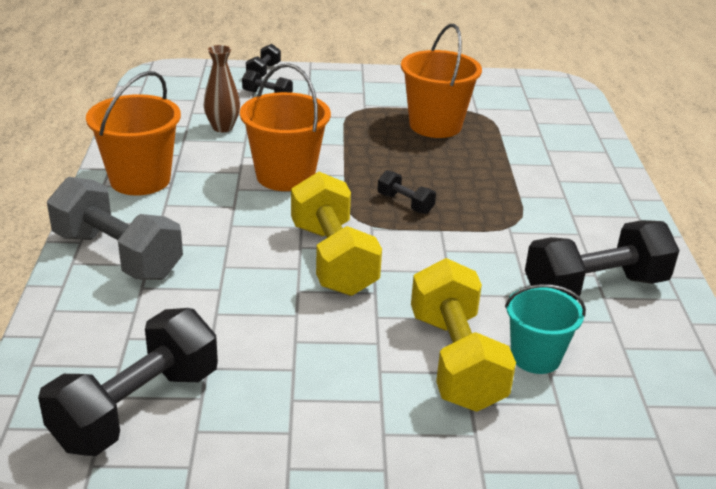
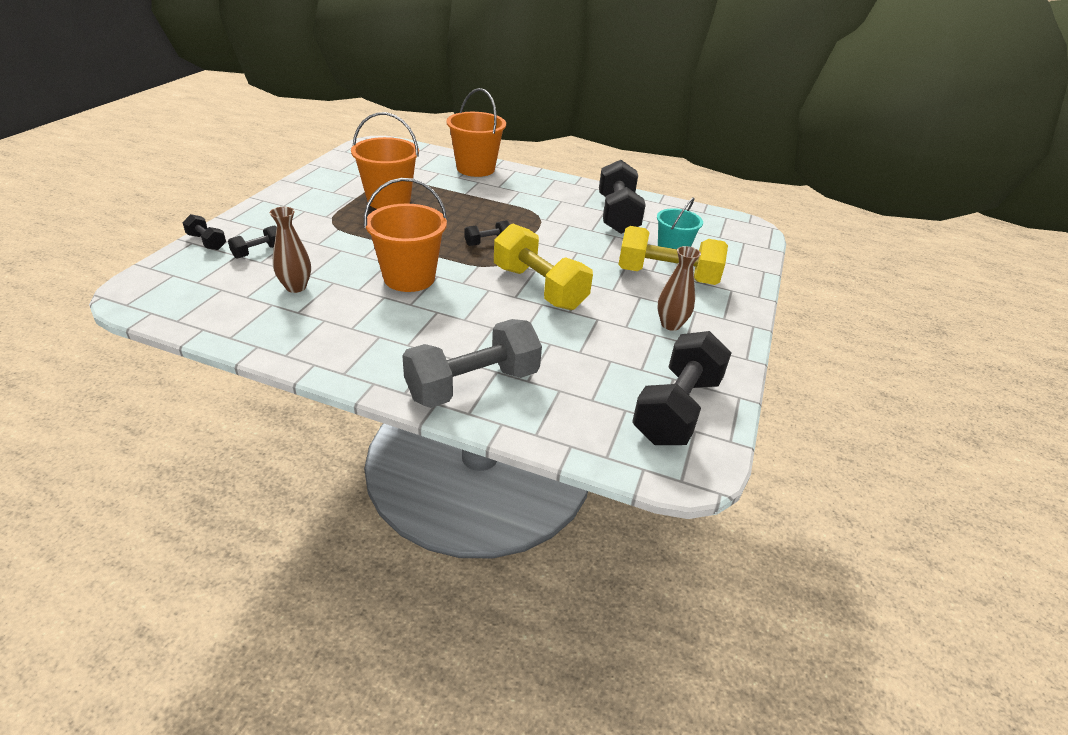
camera: 70 degrees left, 5 degrees up
black dumbbell [38,308,218,456] -> black dumbbell turned 60 degrees clockwise [632,331,732,445]
orange bucket [86,71,181,196] -> orange bucket moved to [446,88,506,177]
yellow dumbbell [291,172,382,296] -> yellow dumbbell turned 45 degrees clockwise [494,223,593,310]
none -> brown vase [657,246,701,331]

